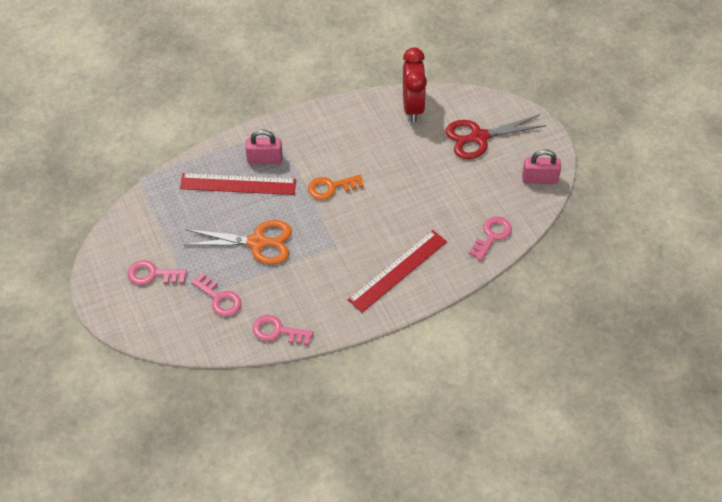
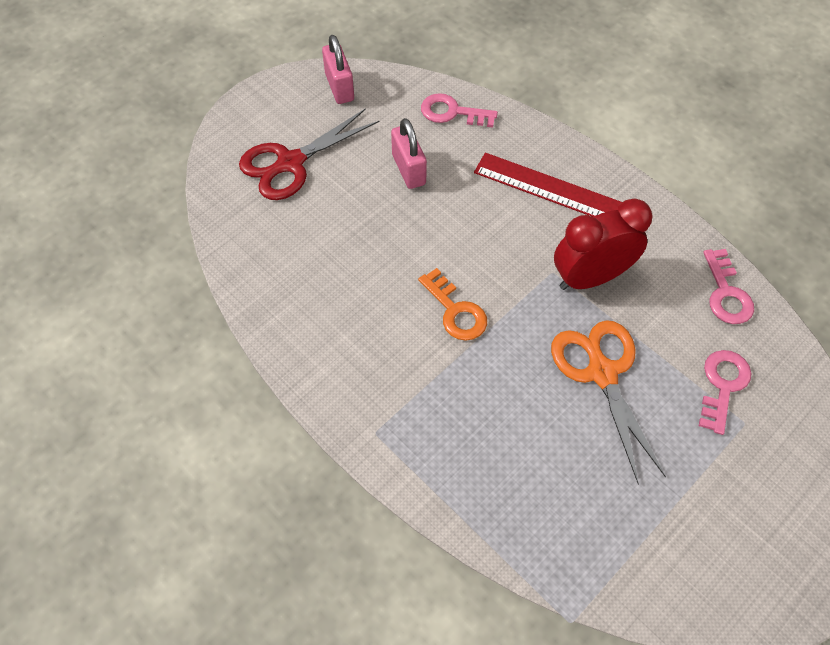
camera: 110 degrees left, 5 degrees up
pink key [128,260,187,285] -> none
red ruler [180,173,296,195] -> none
pink padlock [245,130,283,164] -> pink padlock moved to [391,118,427,189]
red clock [403,48,427,122] -> red clock moved to [554,199,653,290]
red scissors [445,115,547,159] -> red scissors turned 90 degrees clockwise [239,108,379,200]

